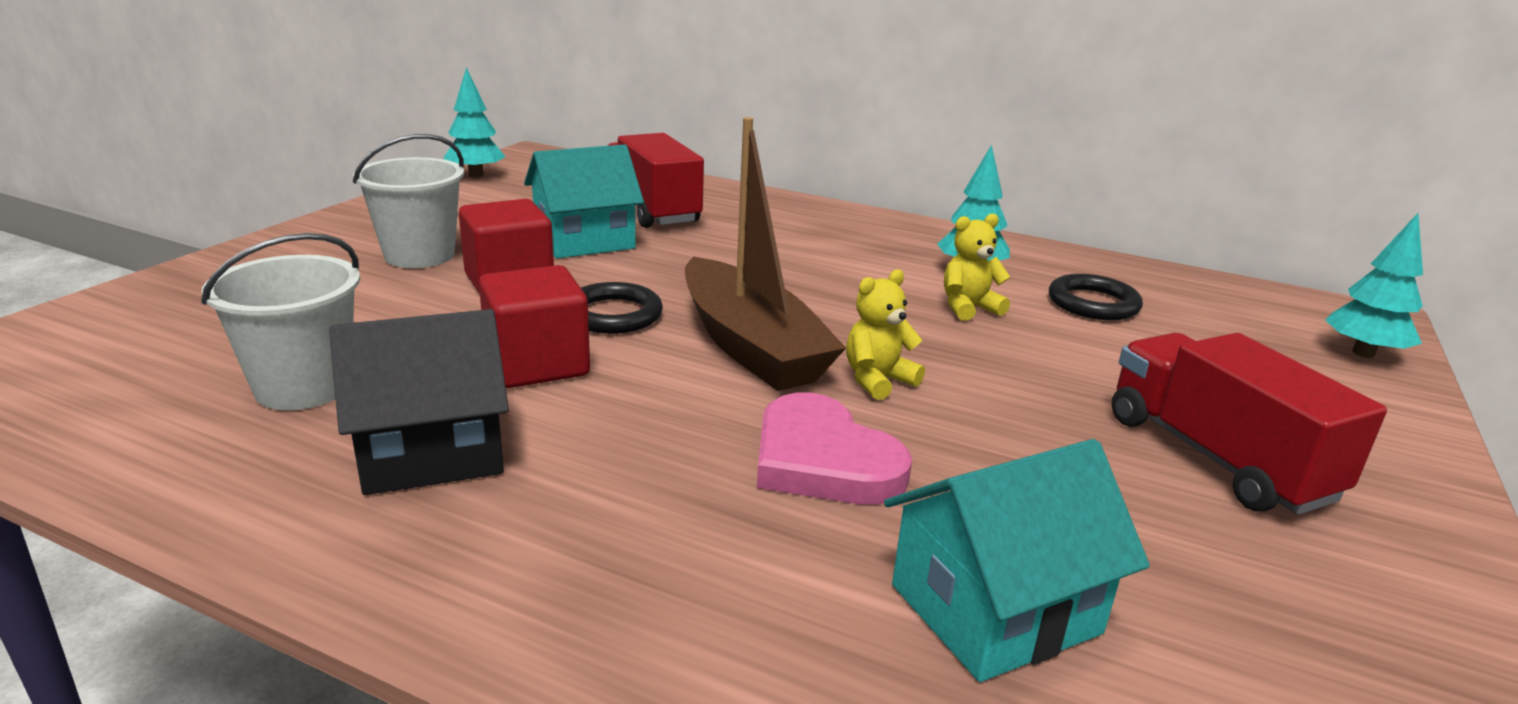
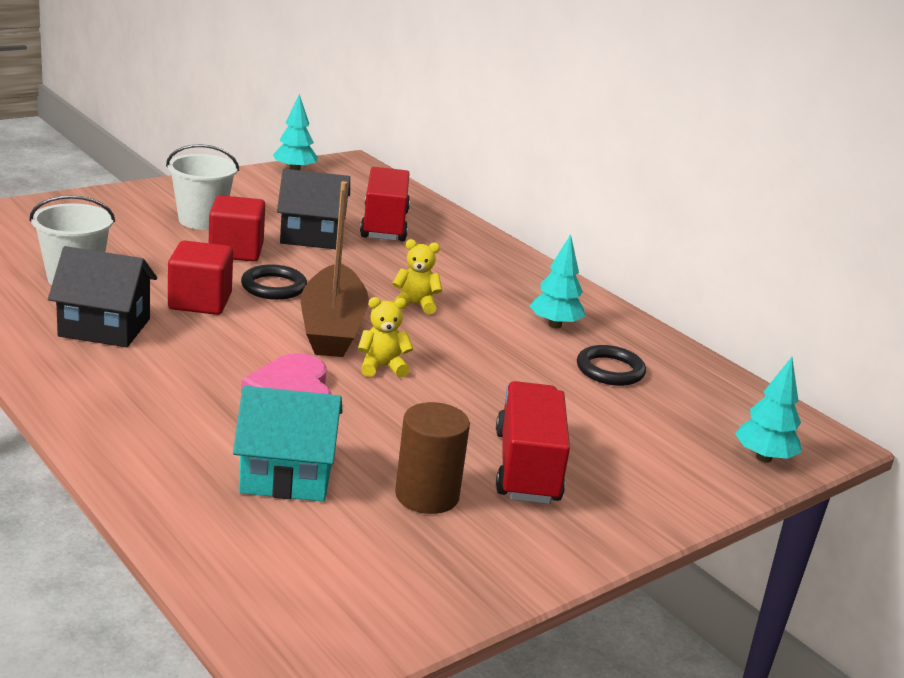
camera: 25 degrees right, 0 degrees up
turquoise house [524,144,644,259] -> black house [277,169,350,249]
yellow teddy bear [944,214,1010,321] -> yellow teddy bear moved to [392,239,442,314]
none -> brown cylinder [395,402,470,514]

